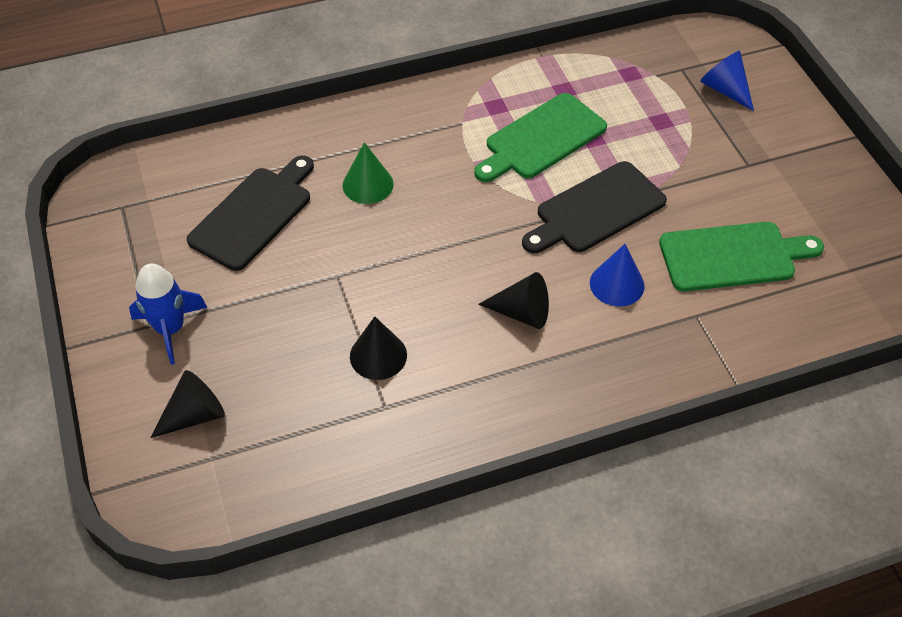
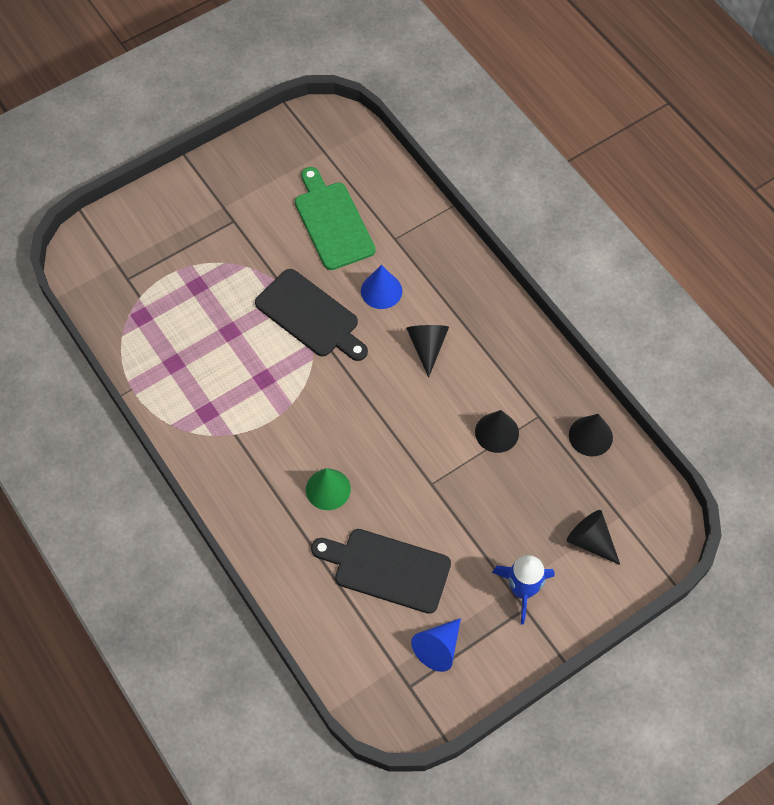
camera: 105 degrees left, 10 degrees up
green cutting board [474,93,607,182] -> none
blue cone [700,51,754,111] -> blue cone moved to [411,618,461,672]
none -> black cone [569,414,613,456]

